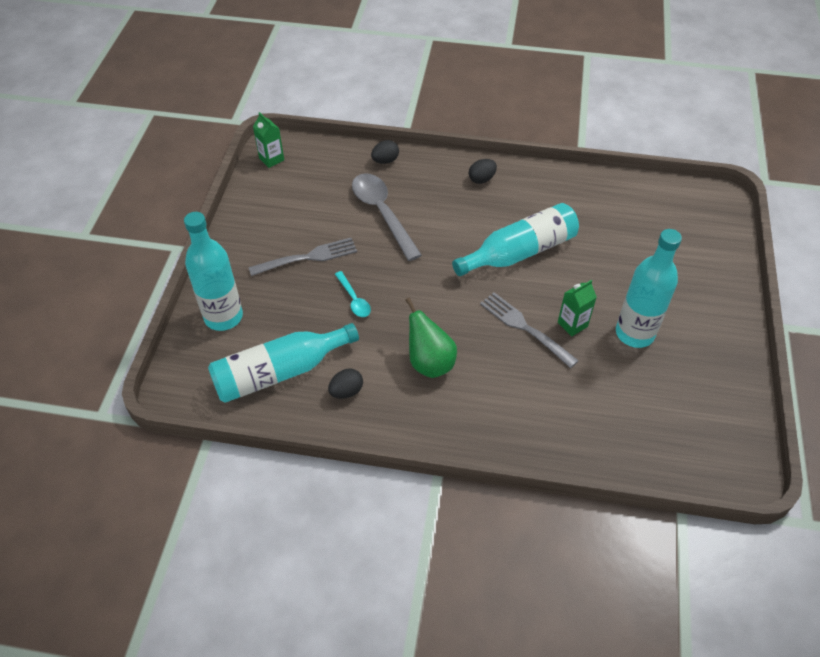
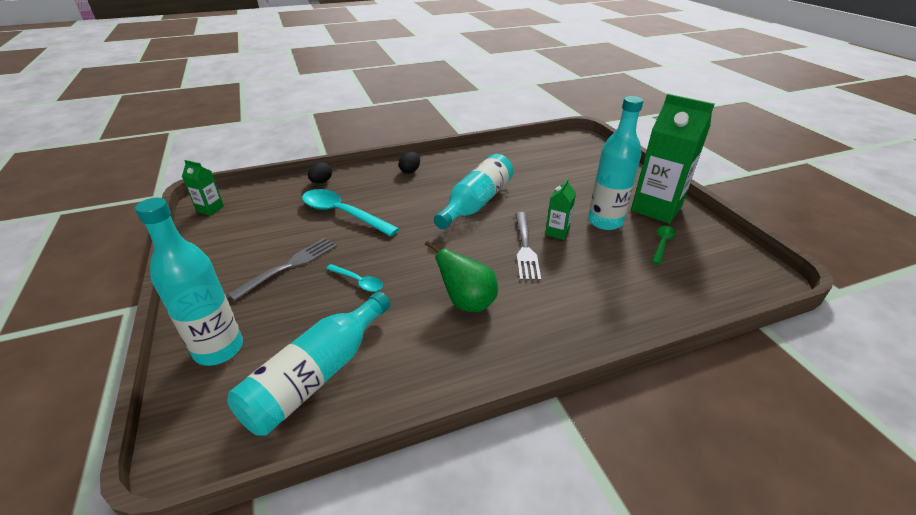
camera: 30 degrees left, 15 degrees down
black egg [328,369,363,399] -> none
grey spoon [352,173,422,261] -> turquoise spoon [302,189,399,236]
grey fork [480,292,579,368] -> grey fork turned 105 degrees counterclockwise [515,212,541,281]
none -> green carton [631,94,715,224]
none -> green spoon [652,226,676,265]

